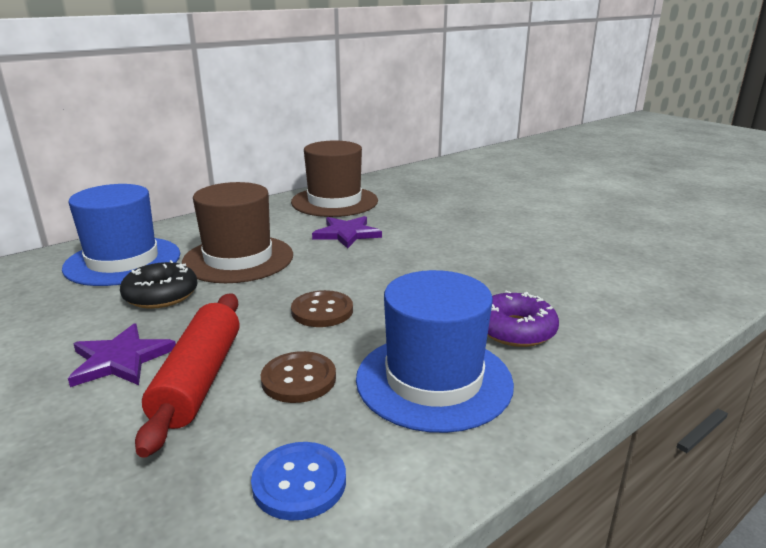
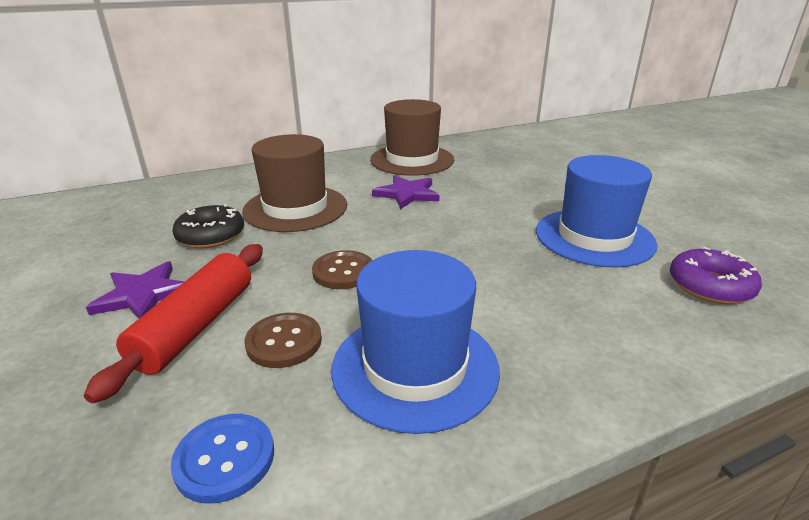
camera: 15 degrees right, 5 degrees up
blue hat [62,184,180,286] -> blue hat moved to [536,155,657,267]
purple donut [487,290,559,347] -> purple donut moved to [670,246,762,304]

